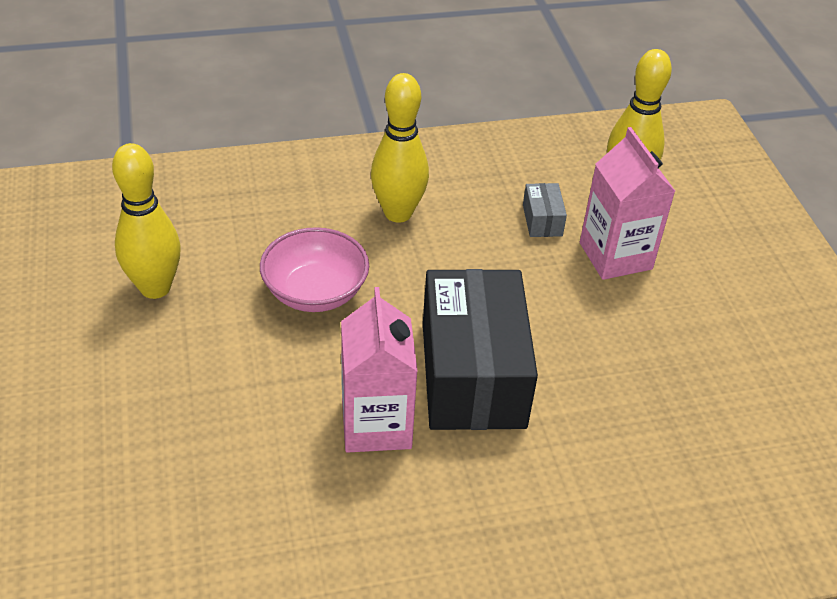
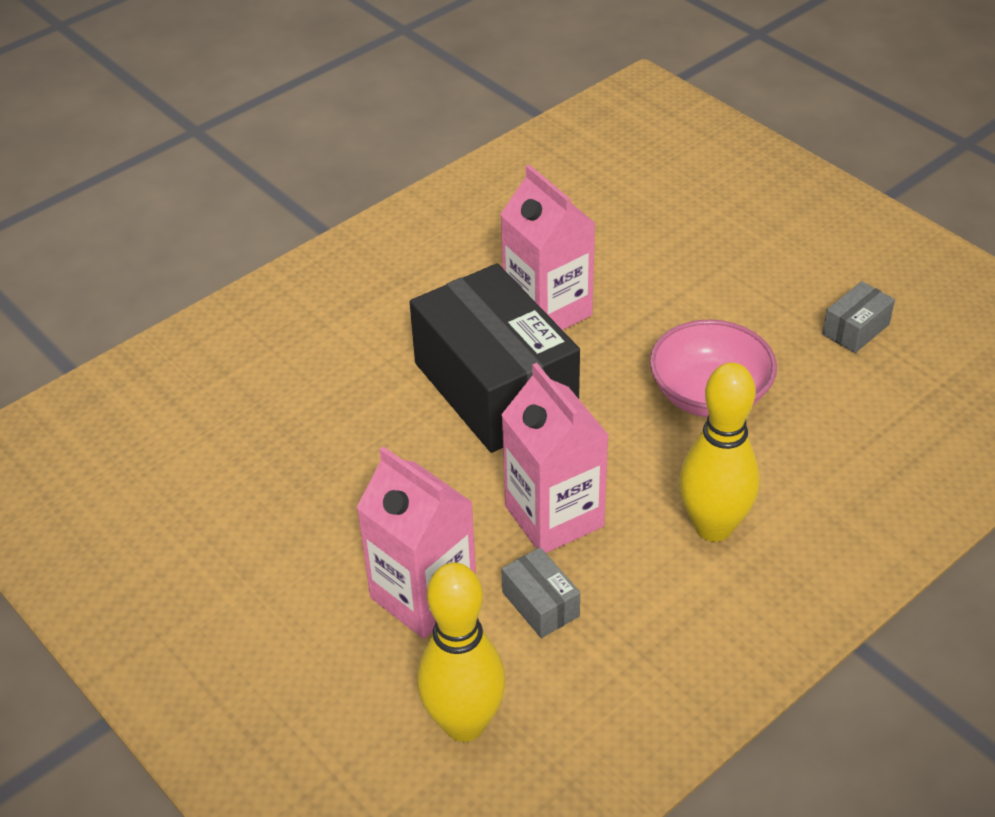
camera: 155 degrees right, 0 degrees up
yellow bowling pin [112,143,181,299] -> grey box [822,281,895,353]
none -> pink carton [501,363,609,553]

